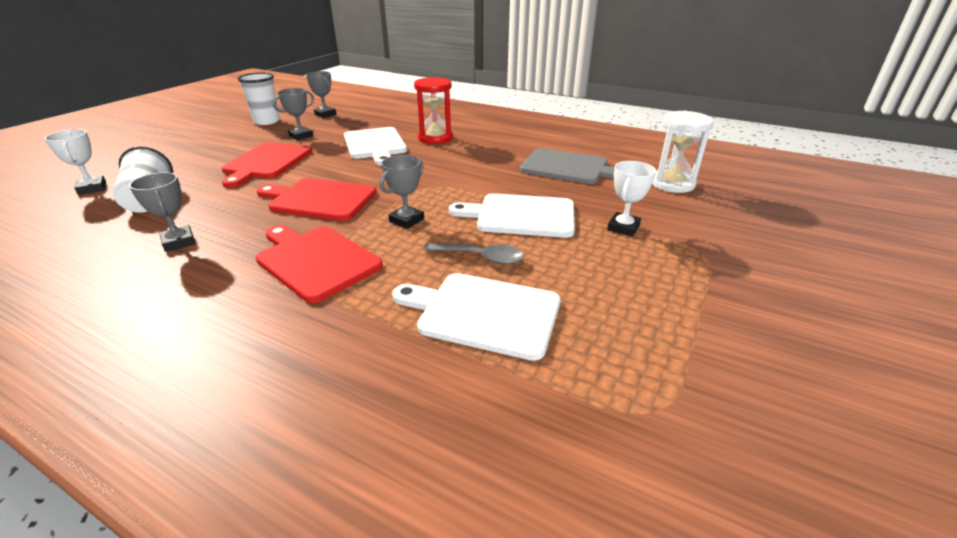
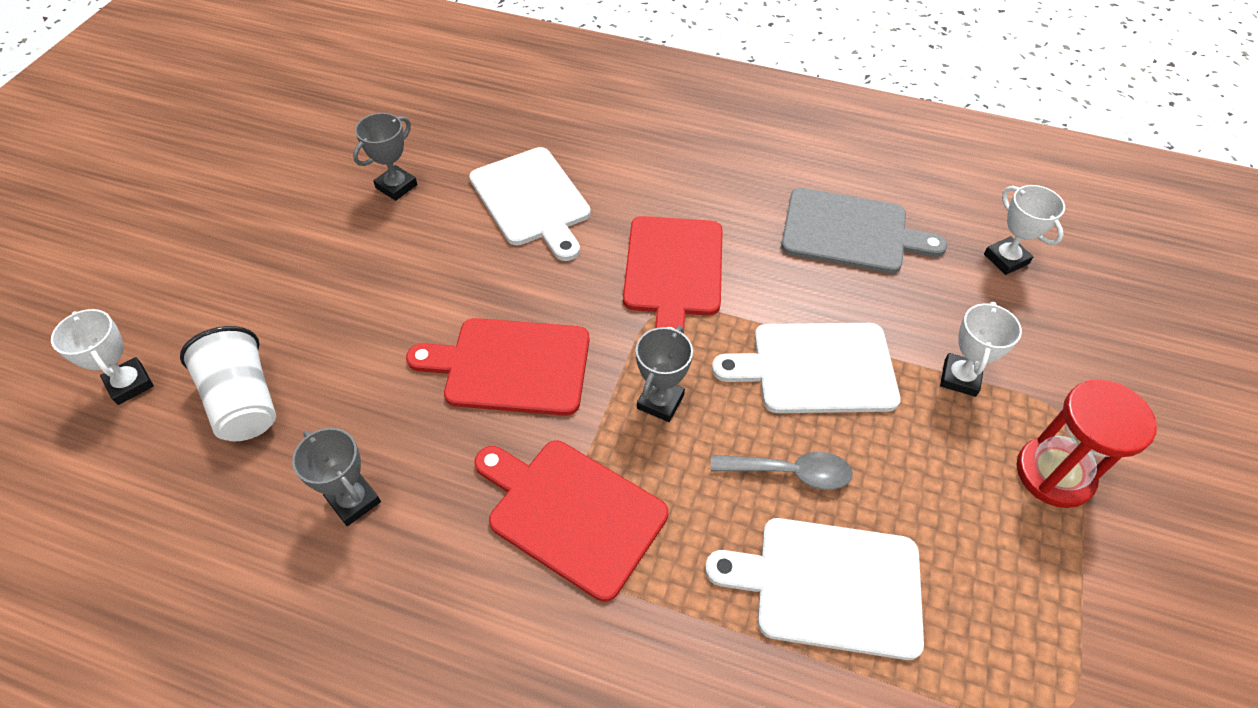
camera: 10 degrees left, 20 degrees up
red cutting board [221,142,312,188] -> red cutting board moved to [623,216,723,334]
white cup [238,73,280,125] -> none
grey trophy [306,71,337,118] -> none
red hourglass [414,77,453,144] -> red hourglass moved to [1017,379,1157,508]
white hourglass [652,111,714,193] -> white trophy [984,185,1065,275]

